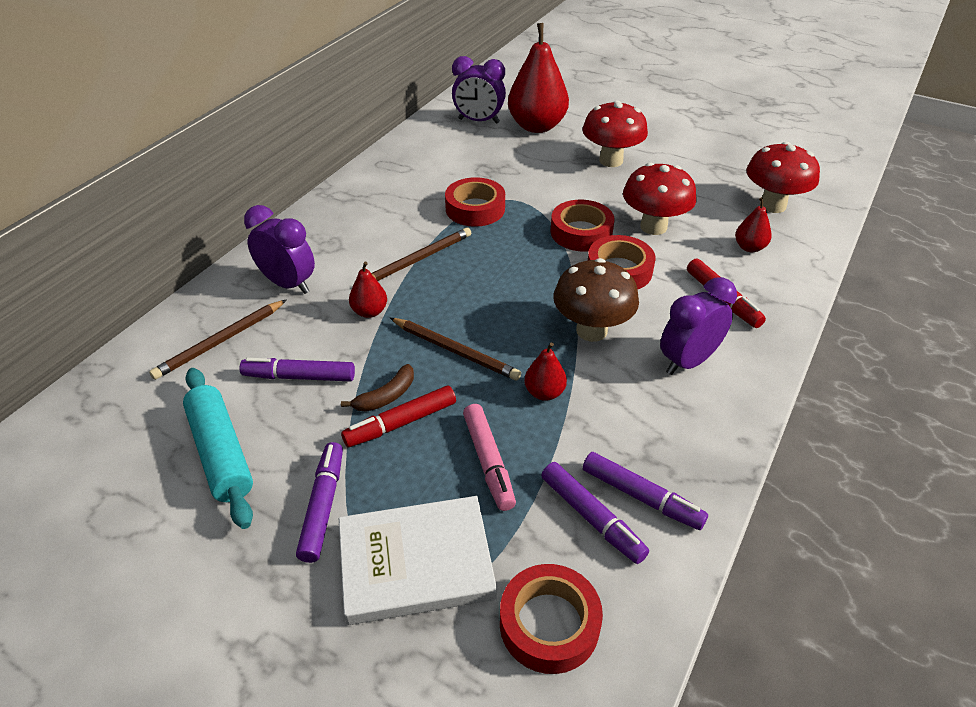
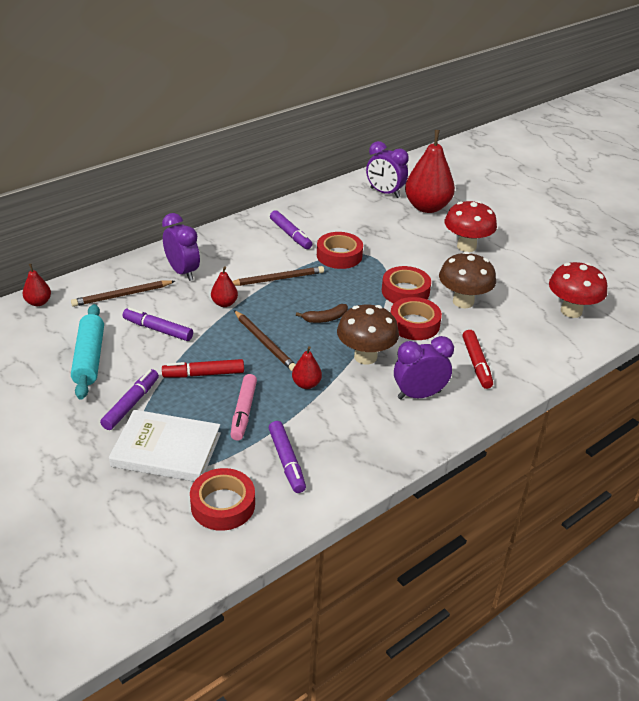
camera: 20 degrees right, 5 degrees down
brown banana [341,364,414,412] -> brown banana moved to [296,304,348,323]
purple marker [583,452,708,530] -> purple marker moved to [270,210,312,249]
red mushroom [623,162,696,235] -> brown mushroom [439,251,496,308]
red pear [735,197,772,252] -> red pear moved to [22,264,51,306]

